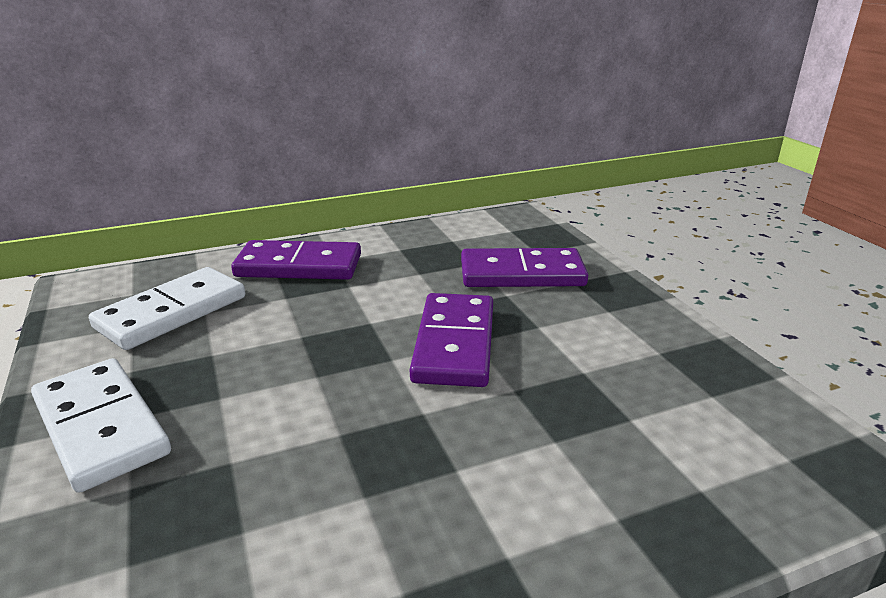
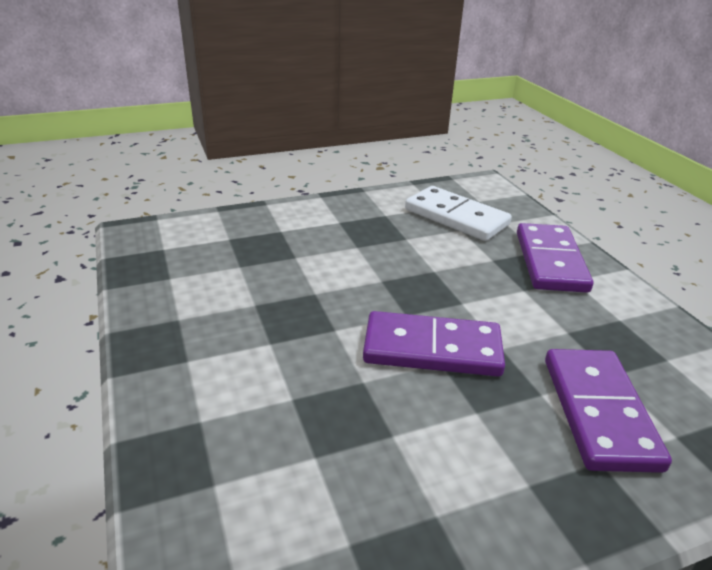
camera: 90 degrees right, 5 degrees up
white domino [31,358,171,493] -> none

